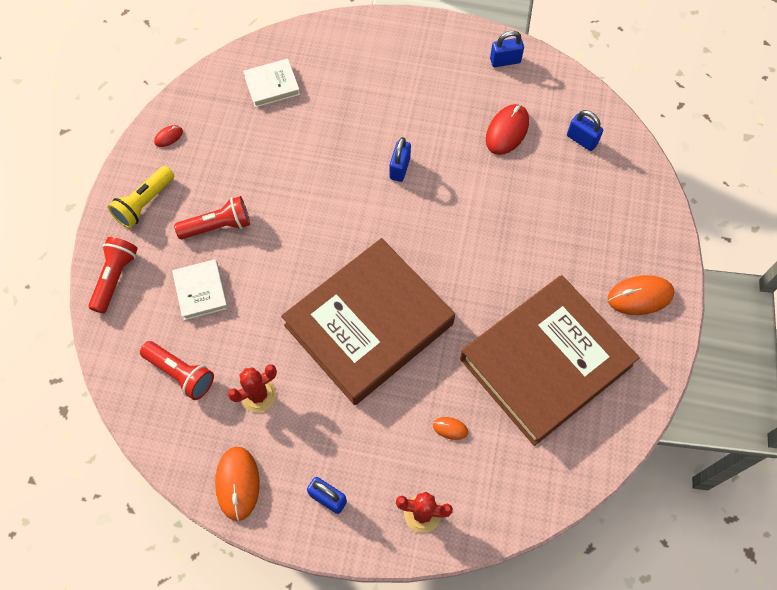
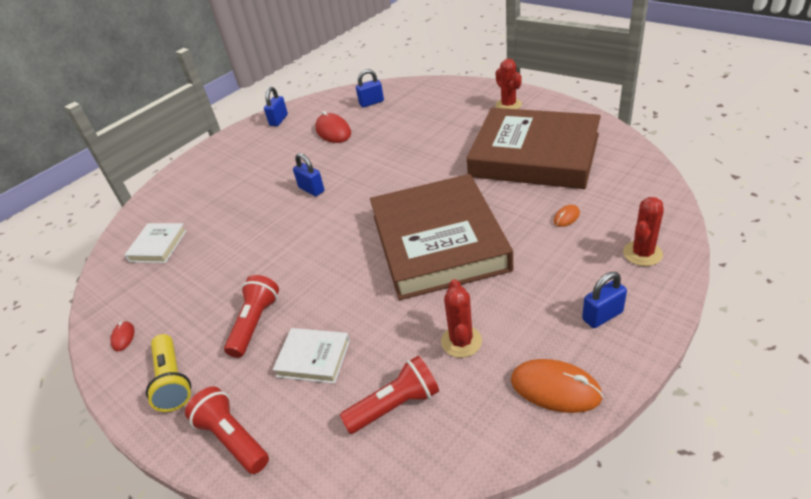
camera: 55 degrees left, 25 degrees down
brown book [460,275,640,446] -> brown book turned 60 degrees counterclockwise [467,108,601,189]
orange mouse [608,275,674,315] -> red cactus [495,59,522,109]

